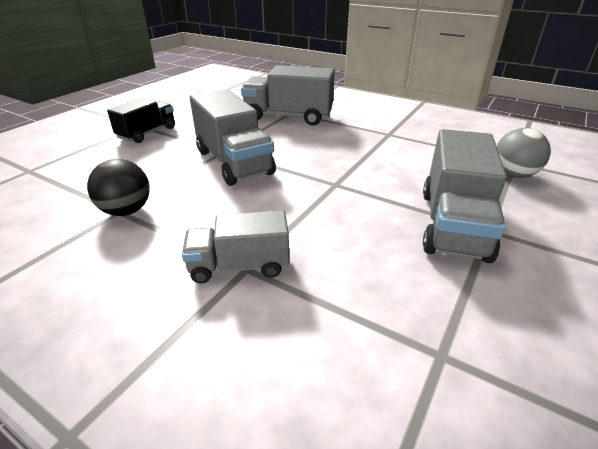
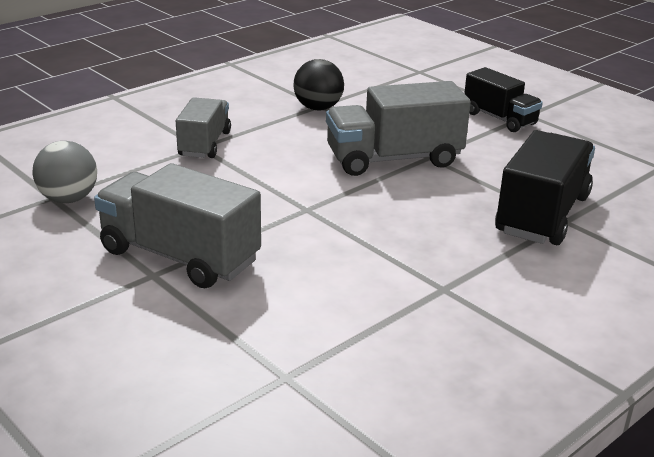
camera: 105 degrees right, 5 degrees down
grey truck [241,65,335,125] -> black truck [495,130,595,245]
grey ball [496,128,551,178] -> grey ball moved to [32,141,97,203]

